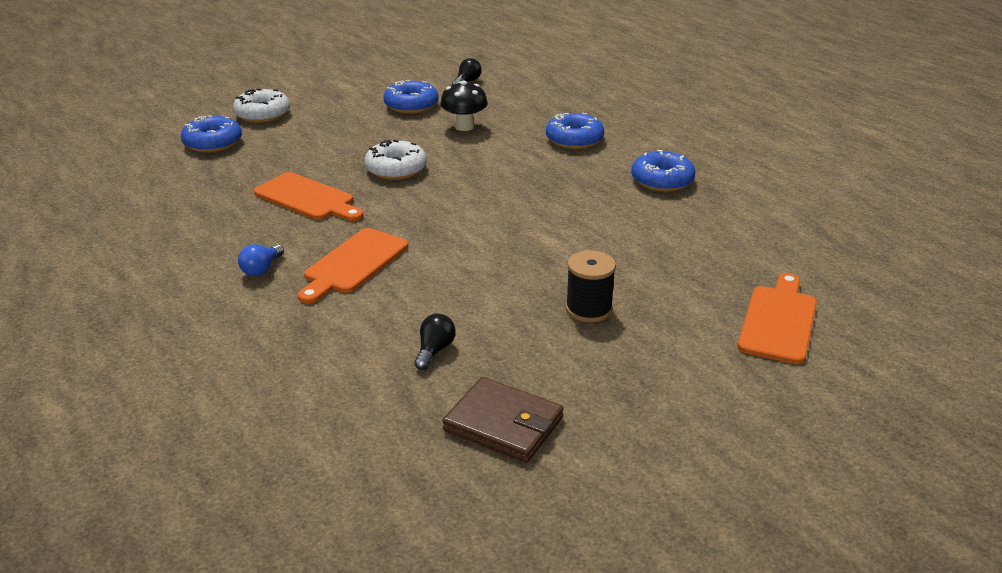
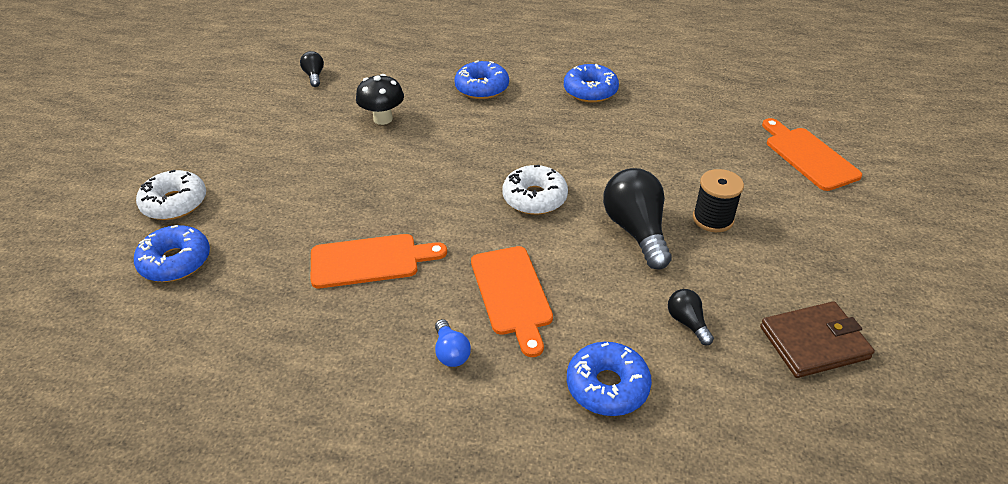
camera: 45 degrees left, 10 degrees up
white donut [365,140,427,180] -> white donut moved to [502,165,568,215]
blue donut [384,80,438,114] -> blue donut moved to [567,342,652,416]
none -> black light bulb [603,168,672,270]

